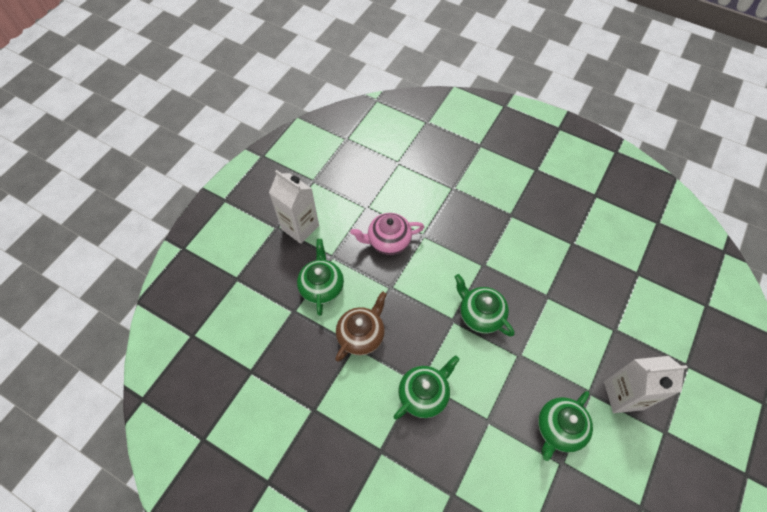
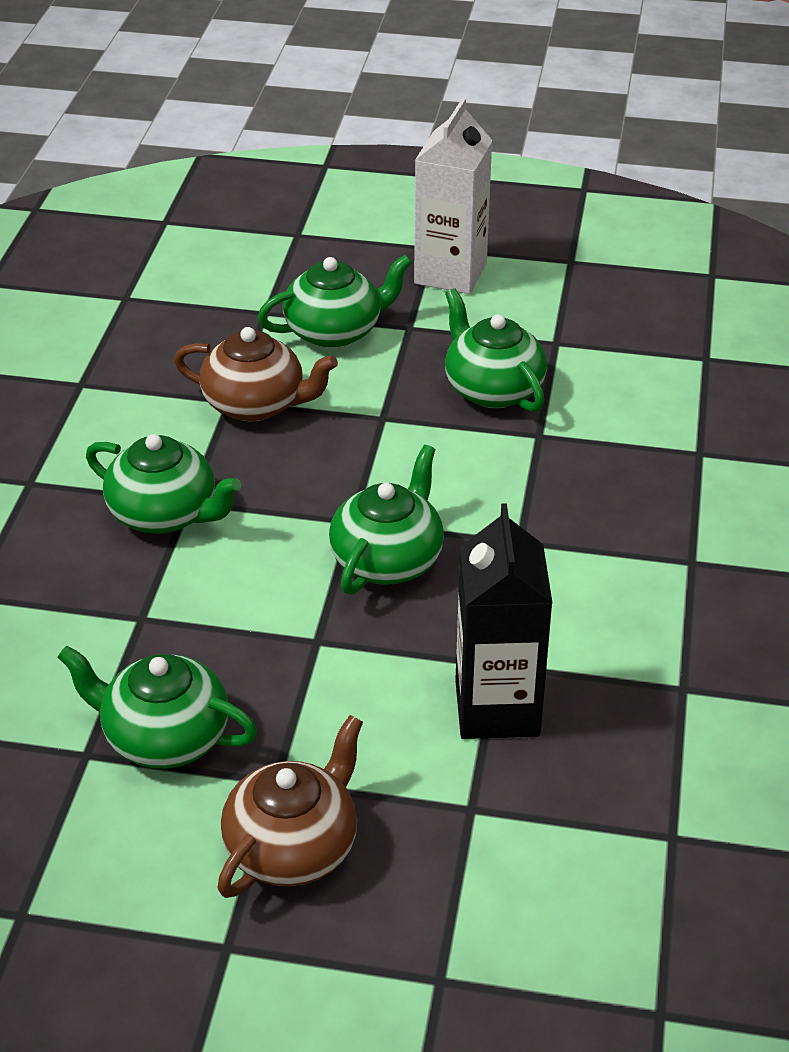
camera: 70 degrees right, 20 degrees down
pink teapot [350,213,424,255] -> green teapot [445,288,547,412]
white carton [604,356,688,413] -> brown teapot [218,715,363,898]
none -> black carton [455,503,552,739]

